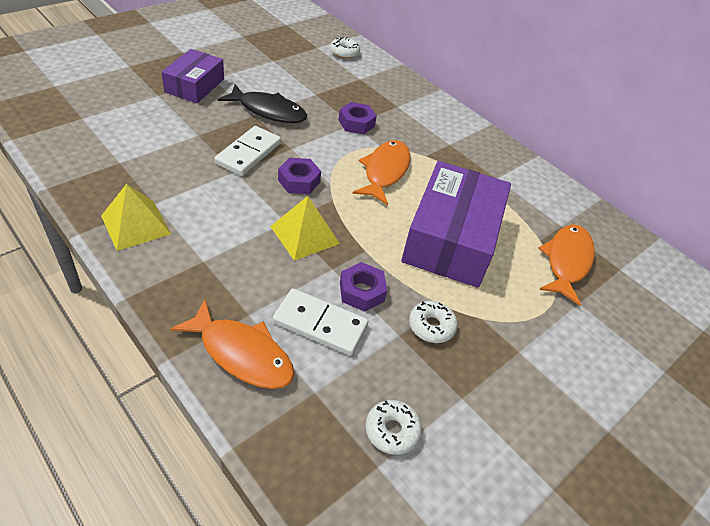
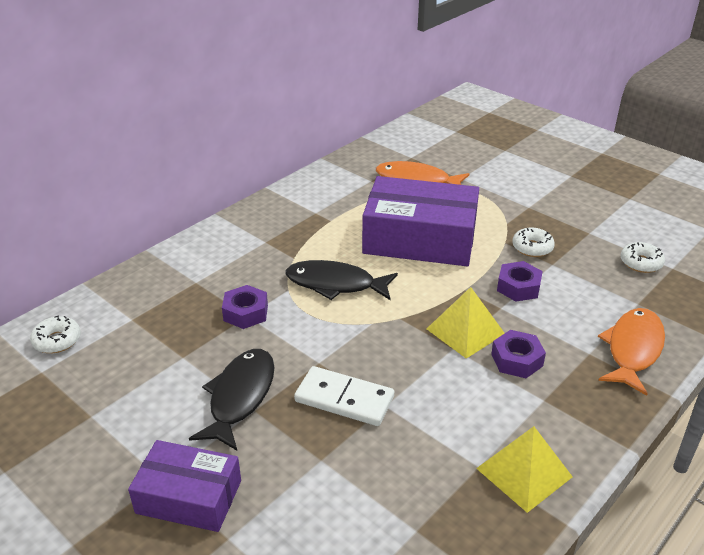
camera: 90 degrees left, 10 degrees down
white domino [273,289,368,356] -> none
purple nut [278,158,321,194] -> purple nut moved to [491,330,546,378]
orange fish [353,140,411,205] -> black fish [285,260,398,300]

